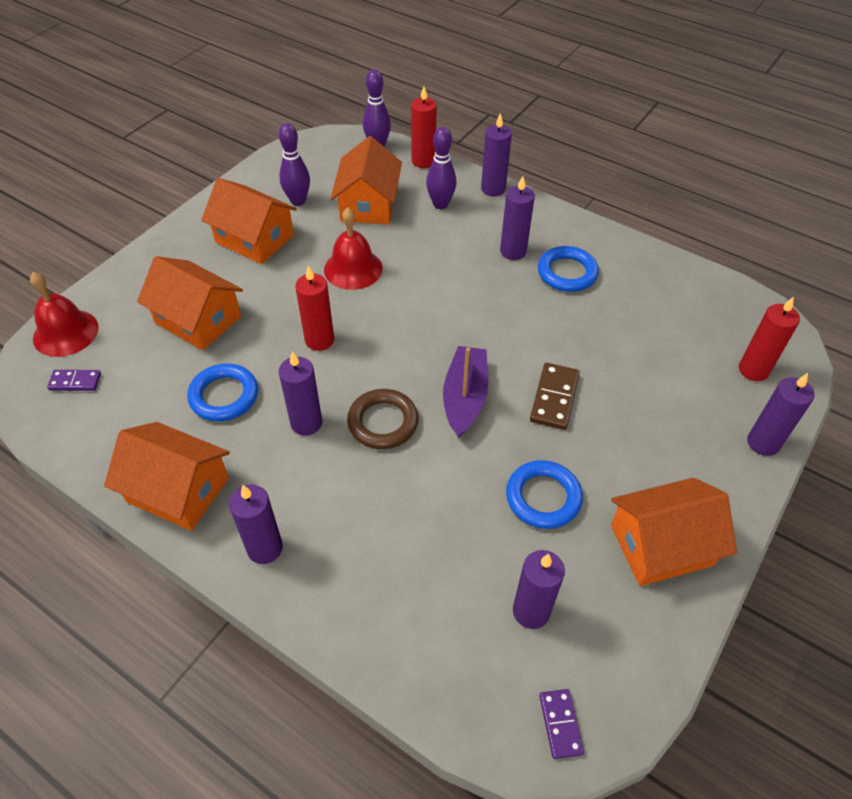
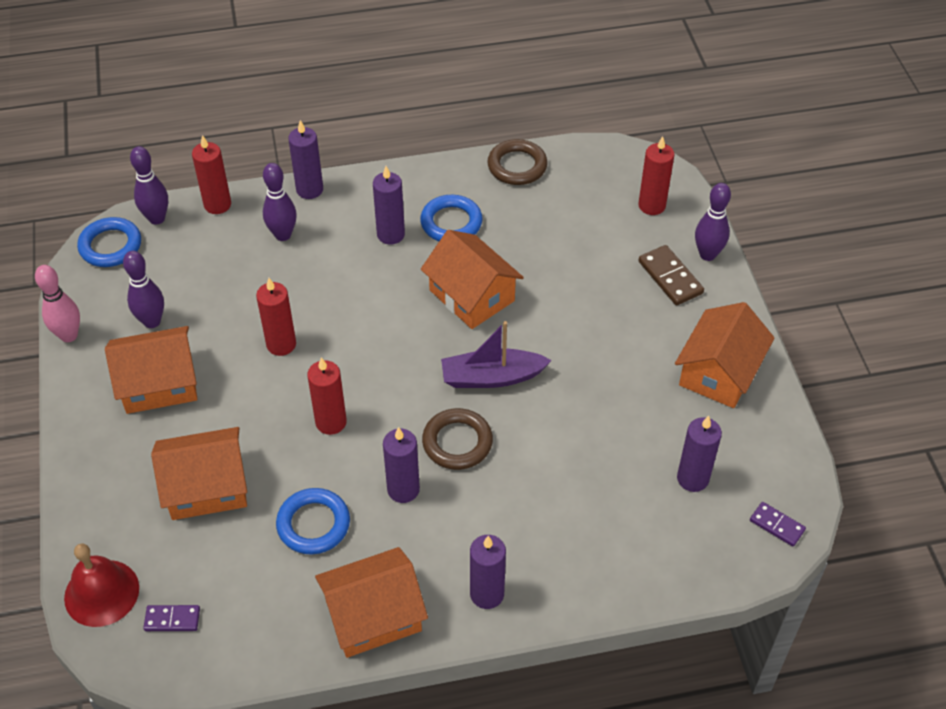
camera: 45 degrees left, 0 degrees up
purple domino [47,370,101,391] -> purple domino turned 45 degrees clockwise [143,605,200,631]
red bell [324,207,383,290] -> red candle [256,278,296,356]
orange house [331,136,402,225] -> orange house moved to [421,230,524,329]
purple boat [443,346,488,438] -> purple boat turned 60 degrees counterclockwise [441,321,552,388]
blue ring [506,460,583,529] -> blue ring moved to [77,217,141,267]
brown domino [530,363,580,430] -> brown domino moved to [639,245,704,305]
purple candle [747,373,815,456] -> purple bowling pin [695,183,731,261]
none -> pink bowling pin [35,265,80,342]
none -> brown ring [487,139,547,185]

